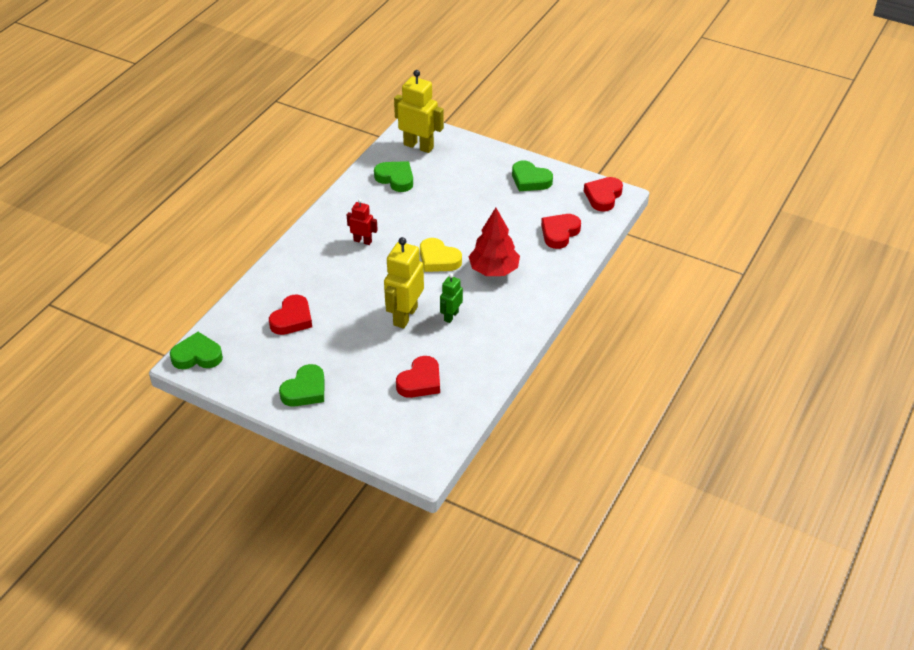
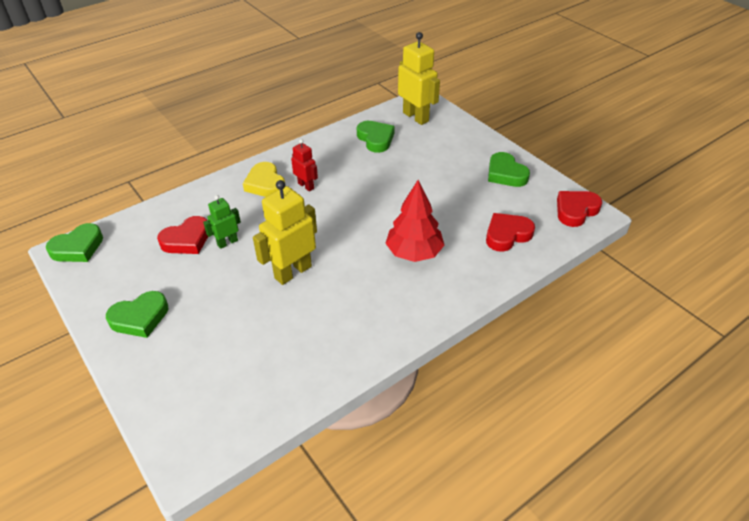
camera: 25 degrees right, 0 degrees up
green heart [170,332,223,369] -> green heart turned 120 degrees clockwise [46,223,103,262]
red heart [396,356,440,398] -> none
yellow heart [420,238,462,272] -> yellow heart moved to [243,162,285,197]
green robot [440,274,463,323] -> green robot moved to [203,195,241,249]

